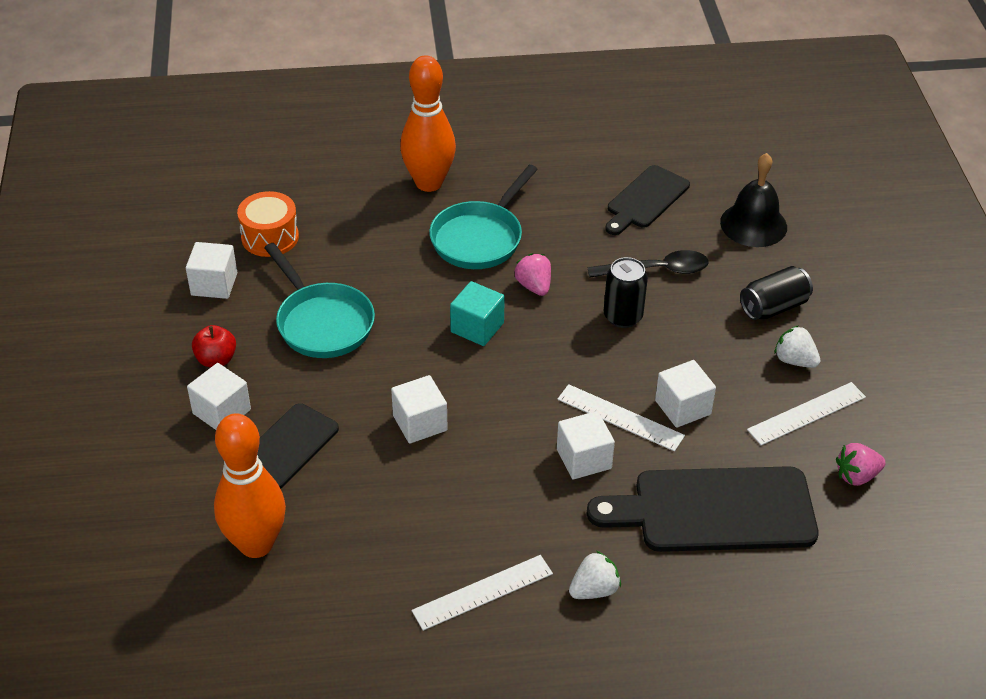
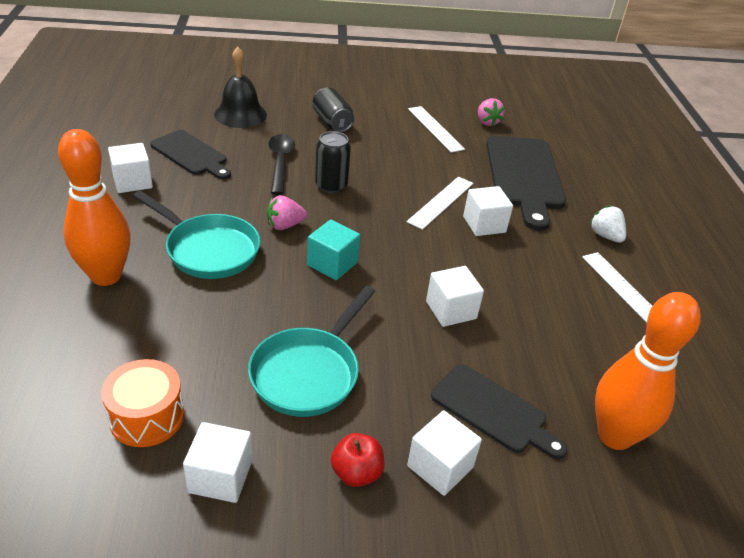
camera: 90 degrees left, 5 degrees down
turquoise pan [264,243,375,358] -> turquoise pan turned 150 degrees clockwise [248,286,375,417]
white cube [655,360,716,428] -> white cube moved to [108,143,153,193]
white strawberry [774,325,820,368] -> none

